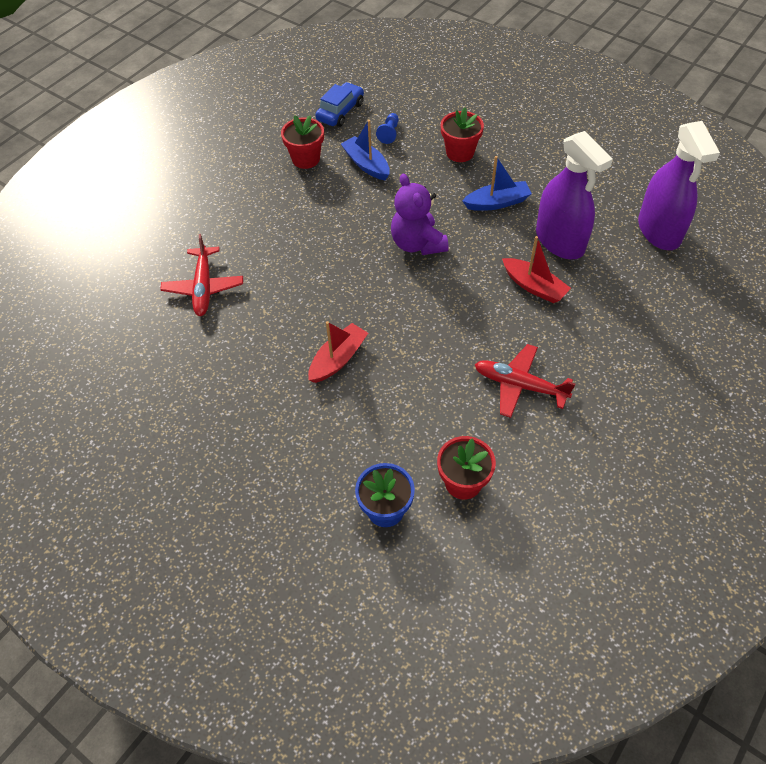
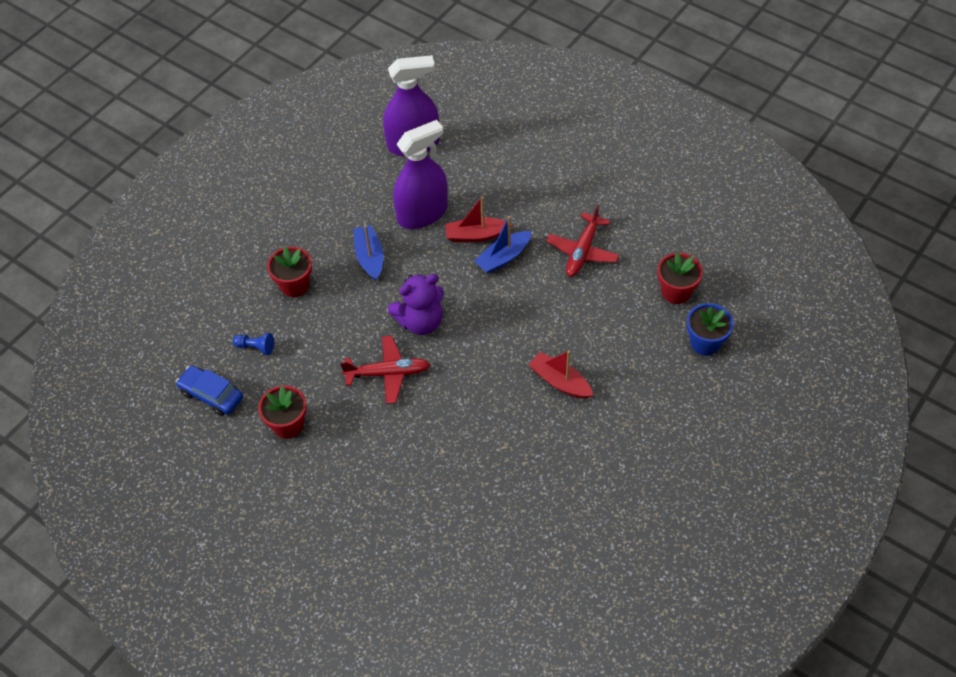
camera: 90 degrees left, 0 degrees up
red plane [160,234,243,316] -> red plane moved to [340,336,430,404]
blue boat [341,120,390,180] -> blue boat moved to [474,216,532,274]
red boat [502,236,571,303] -> red boat turned 135 degrees counterclockwise [445,196,513,242]

